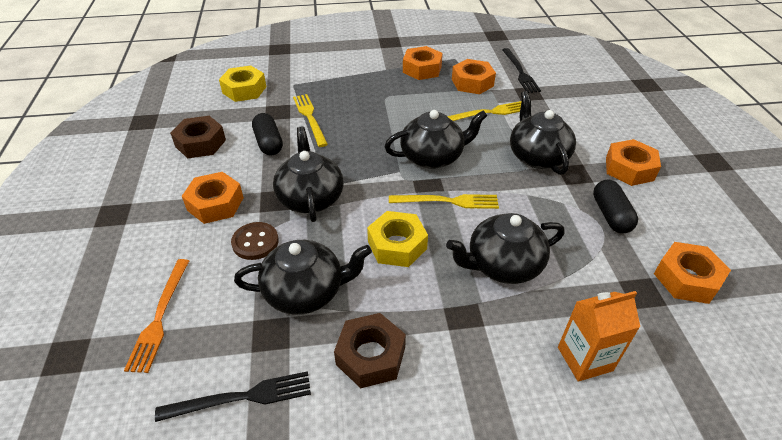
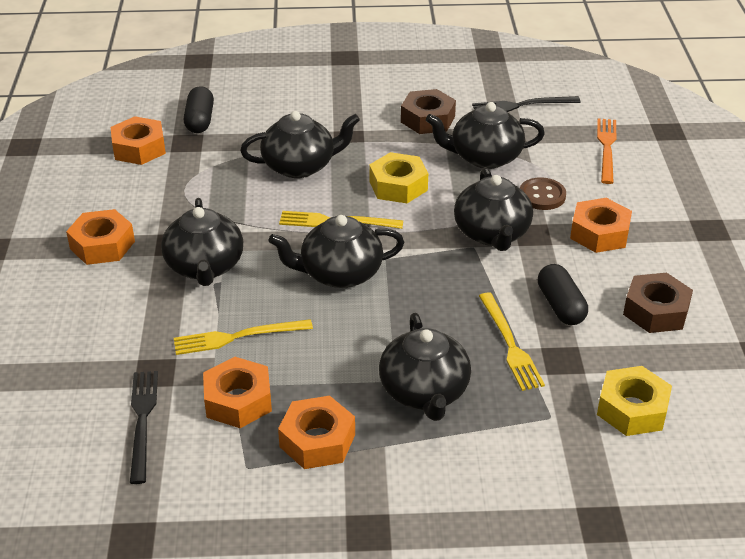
camera: 175 degrees left, 5 degrees down
orange carton [558,291,640,382] -> none
black capsule [593,180,638,233] -> black capsule moved to [184,86,214,133]
none -> black teapot [379,313,471,421]

